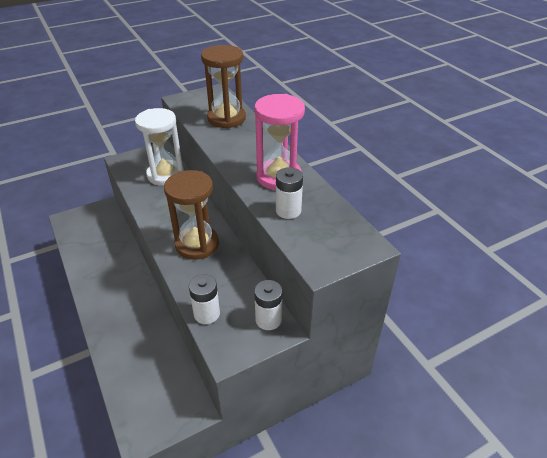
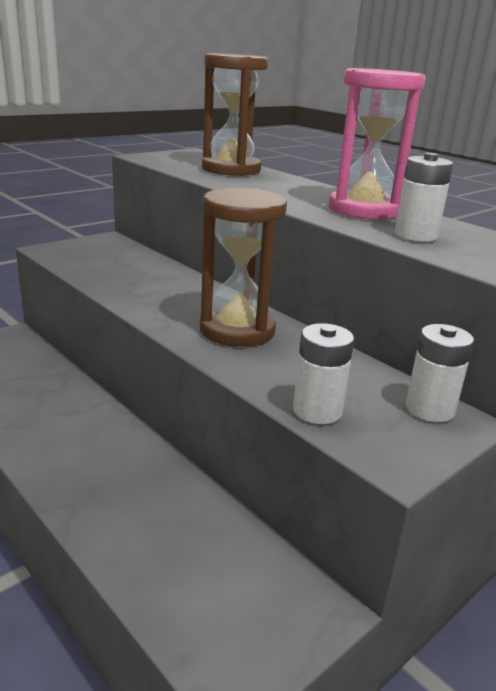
camera: 15 degrees left, 15 degrees down
white hourglass [135,108,184,186] -> none

